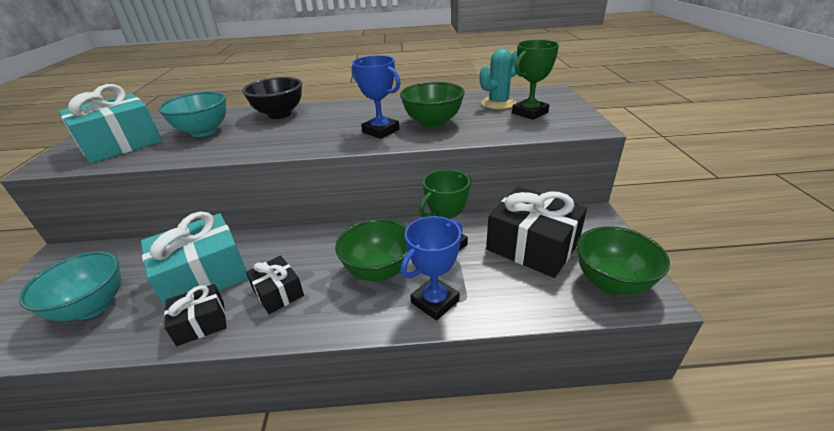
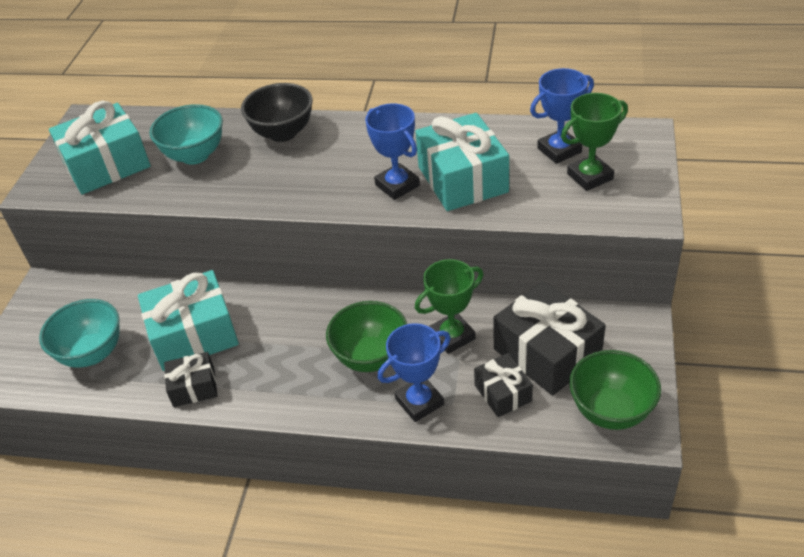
camera: 15 degrees right, 10 degrees up
black gift [246,256,304,314] -> black gift moved to [474,353,533,417]
green bowl [400,82,465,128] -> turquoise gift [415,113,509,211]
turquoise cactus [480,48,517,109] -> blue trophy [530,68,594,164]

